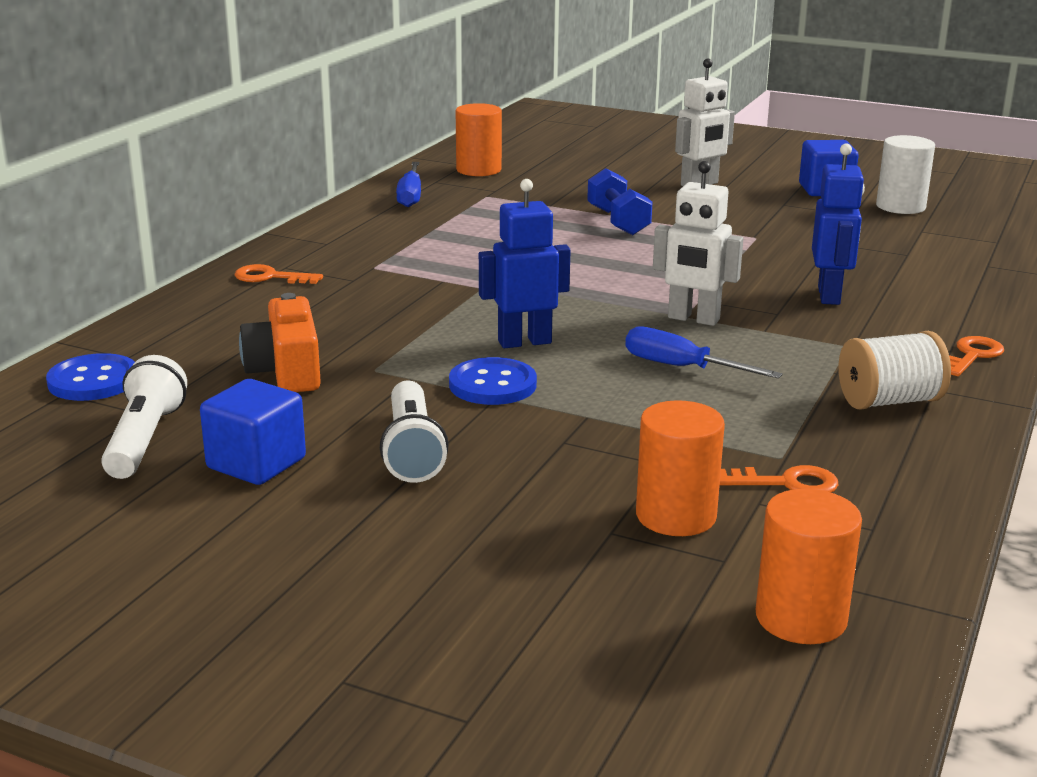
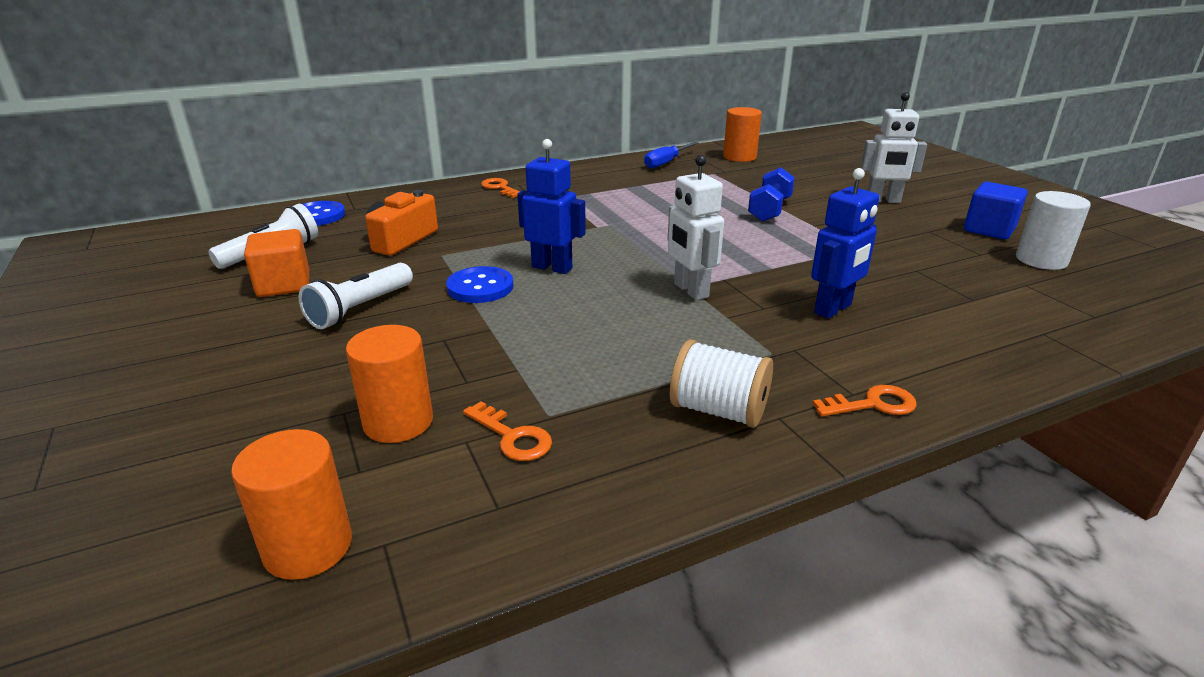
camera: 40 degrees right, 5 degrees up
blue cube [200,379,306,485] -> orange cube [244,229,309,297]
blue screwdriver [625,326,783,379] -> none

